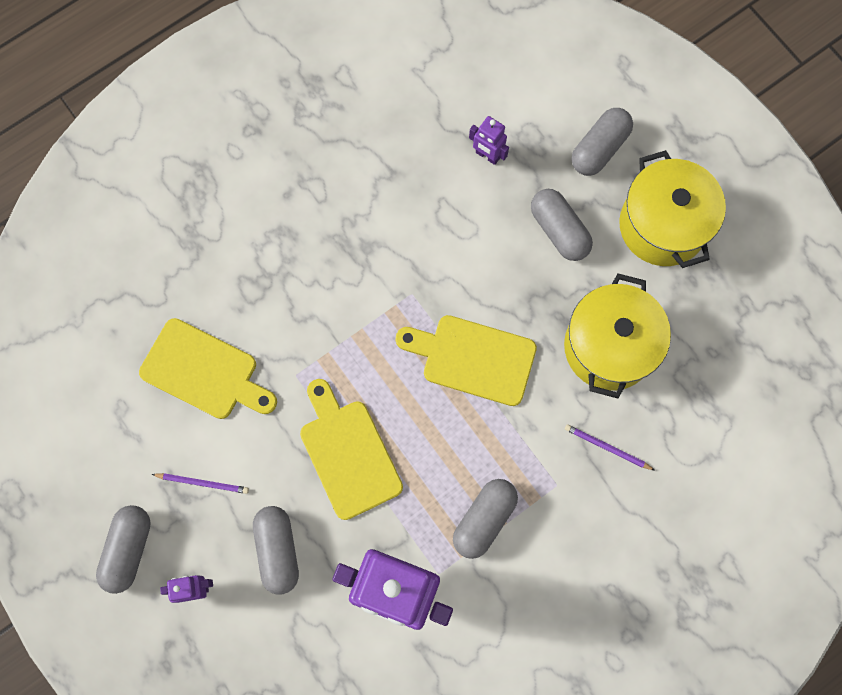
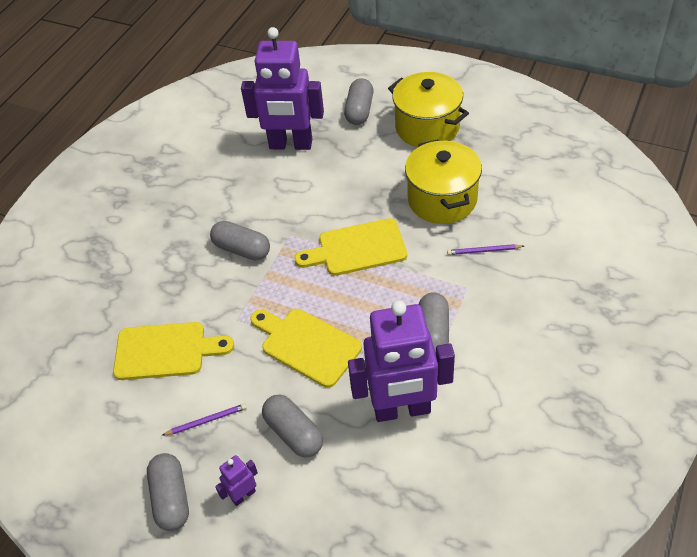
camera: 25 degrees left, 25 degrees down
purple robot [469,116,509,165] -> purple robot [241,27,324,150], size x2.39
grey capsule [531,189,593,261] -> grey capsule moved to [210,221,270,260]

